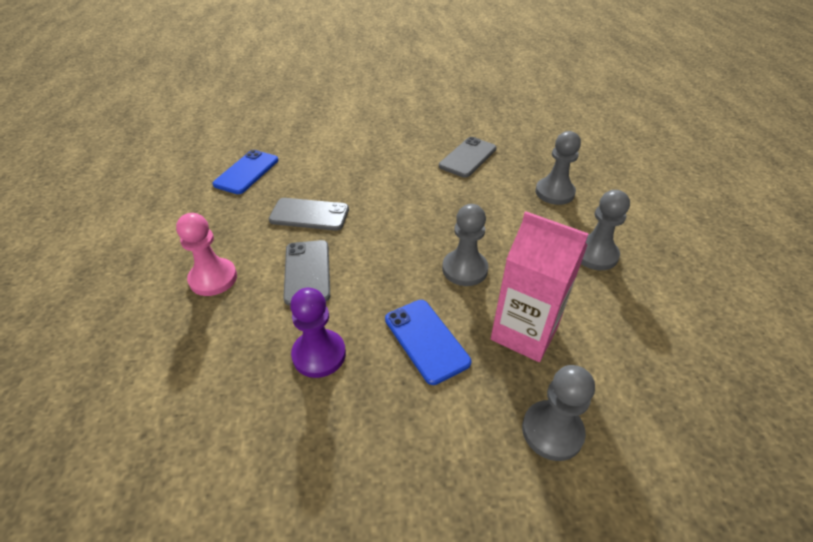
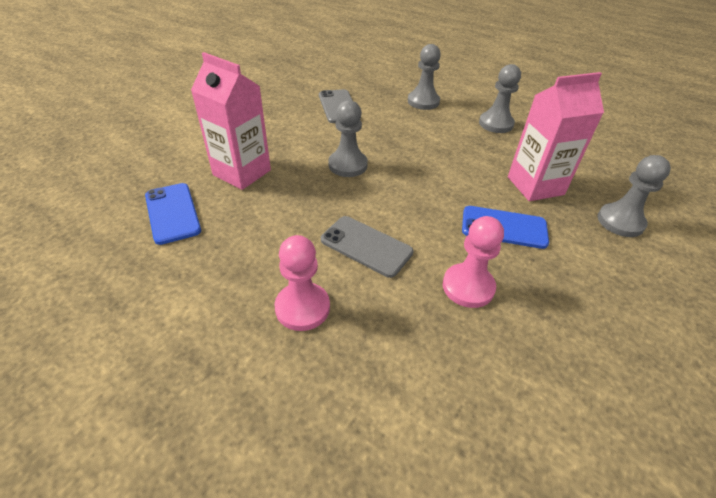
camera: 50 degrees left, 0 degrees up
grey phone [269,198,349,231] -> none
purple pawn [290,287,346,378] -> pink pawn [443,216,504,308]
grey pawn [442,204,489,286] -> grey pawn moved to [328,100,368,177]
none -> pink carton [191,52,271,190]

